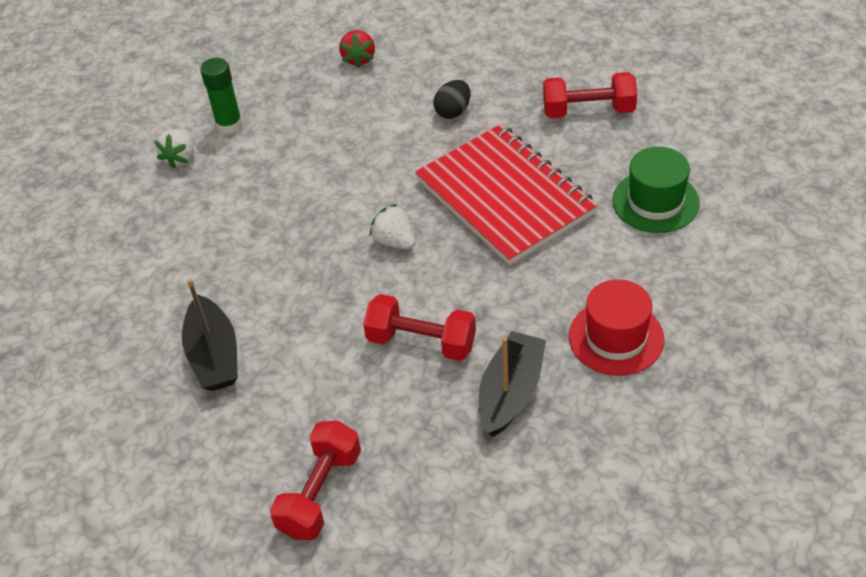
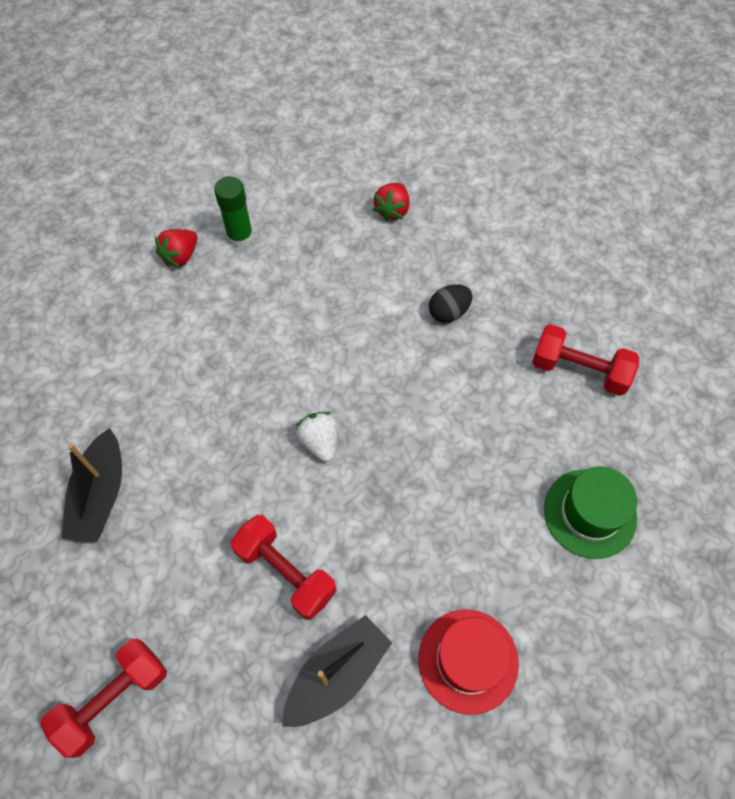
camera: 20 degrees right, 15 degrees up
white strawberry [154,129,194,169] -> red strawberry [155,229,197,268]
red notebook [415,124,598,265] -> none

